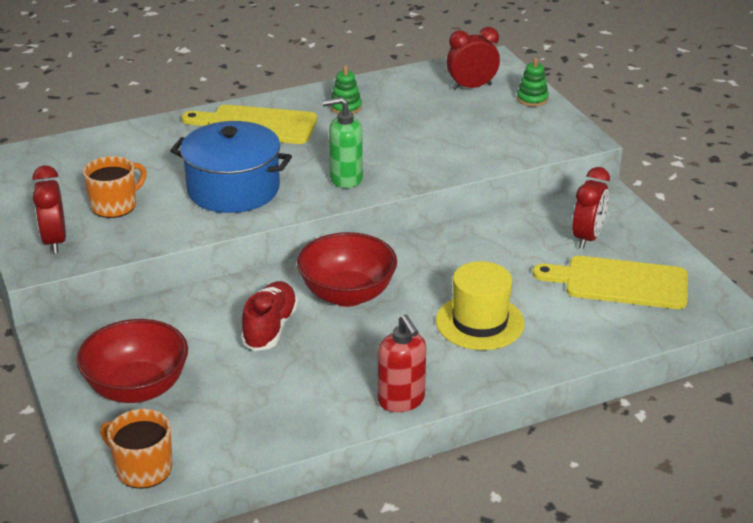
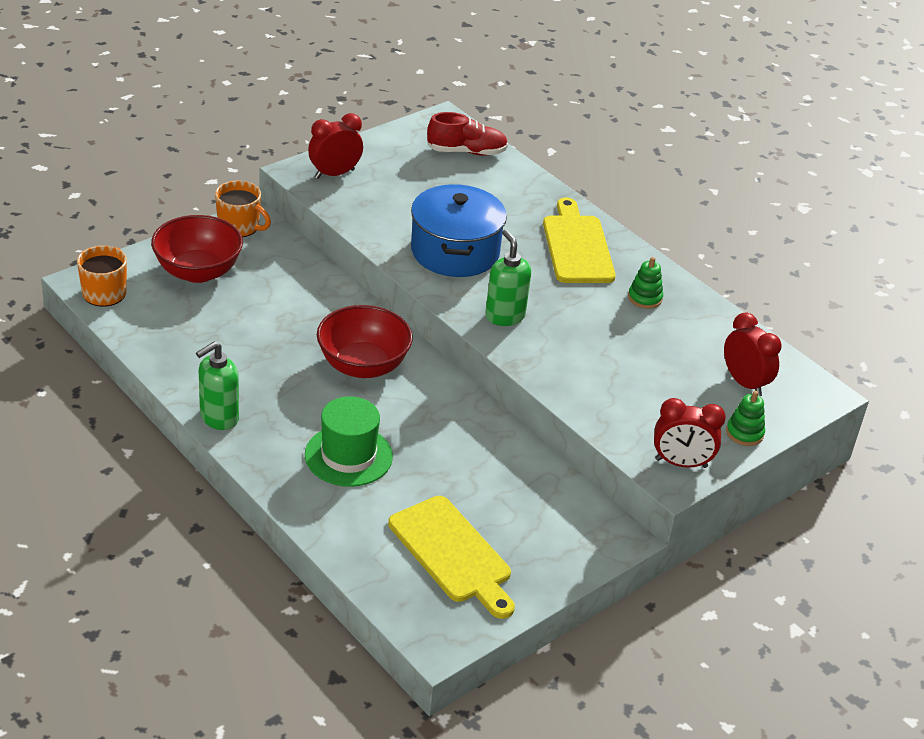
camera: 70 degrees right, 5 degrees up
orange mug [83,156,147,218] -> orange mug moved to [215,181,271,237]
red shoe [241,281,298,351] -> red shoe moved to [427,112,508,156]
red soap dispenser [378,315,426,412] -> green soap dispenser [196,342,239,430]
yellow hat [436,261,525,350] -> green hat [305,396,393,487]
yellow cutting board [533,256,688,309] -> yellow cutting board turned 150 degrees clockwise [388,496,515,619]
red clock [572,167,610,249] -> red clock moved to [654,398,726,468]

